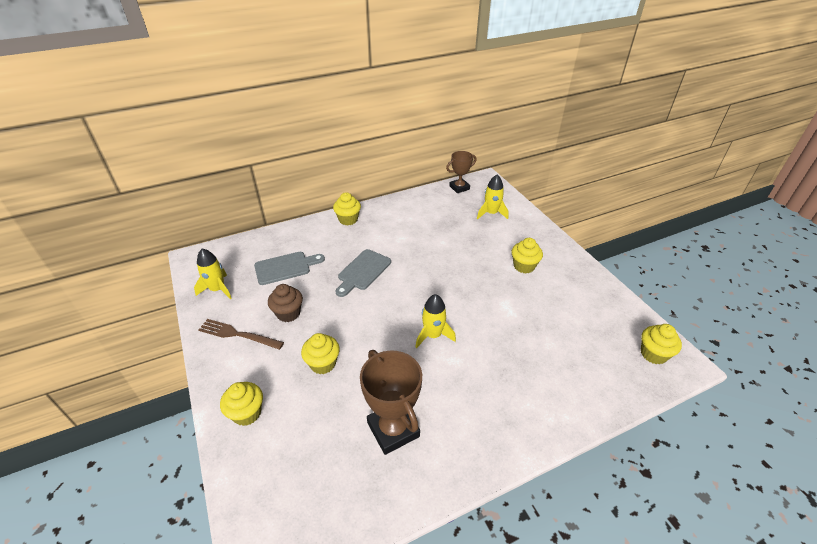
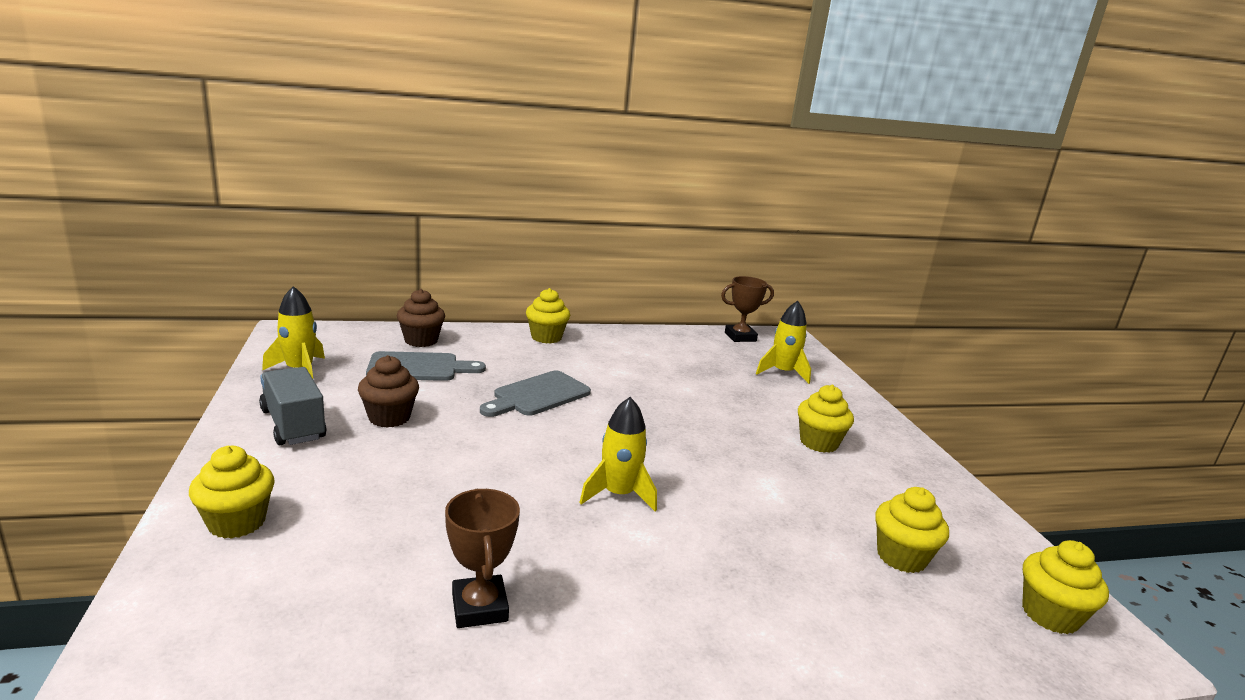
camera: 10 degrees right, 20 degrees down
brown fork [198,319,284,350] -> grey truck [259,367,327,445]
yellow cupcake [301,333,340,374] -> yellow cupcake moved to [875,487,949,573]
brown trophy [360,350,422,455] -> brown trophy [445,489,520,628], size x0.63
none -> brown cupcake [397,289,445,347]

